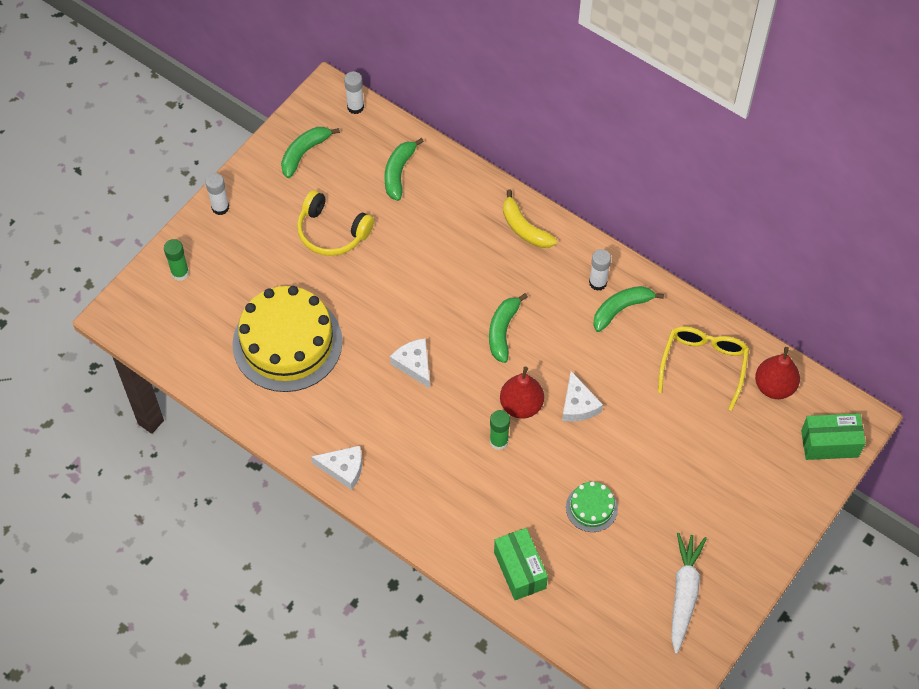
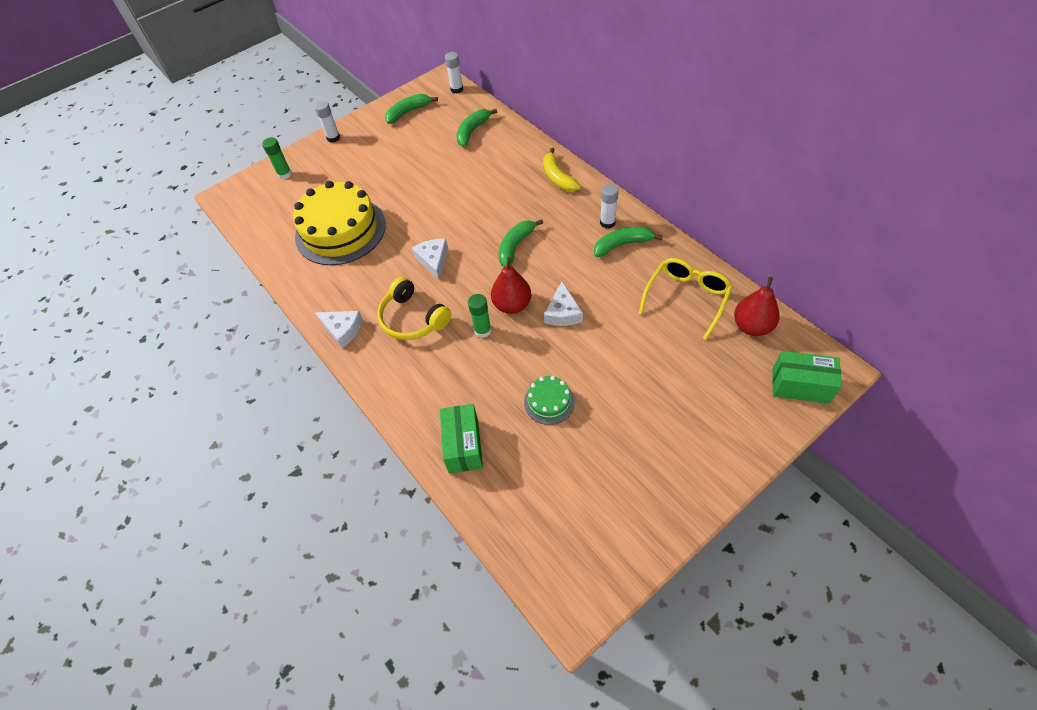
camera: 20 degrees right, 5 degrees down
yellow headphones [297,190,374,256] -> yellow headphones moved to [377,277,451,340]
white carrot [671,533,707,654] -> none

